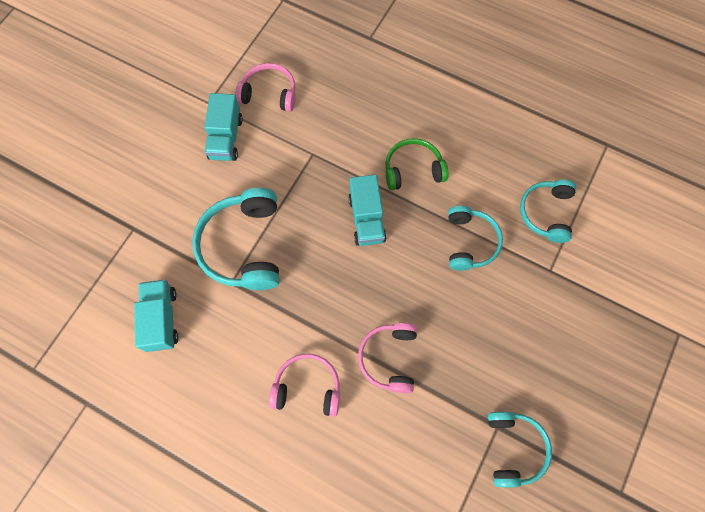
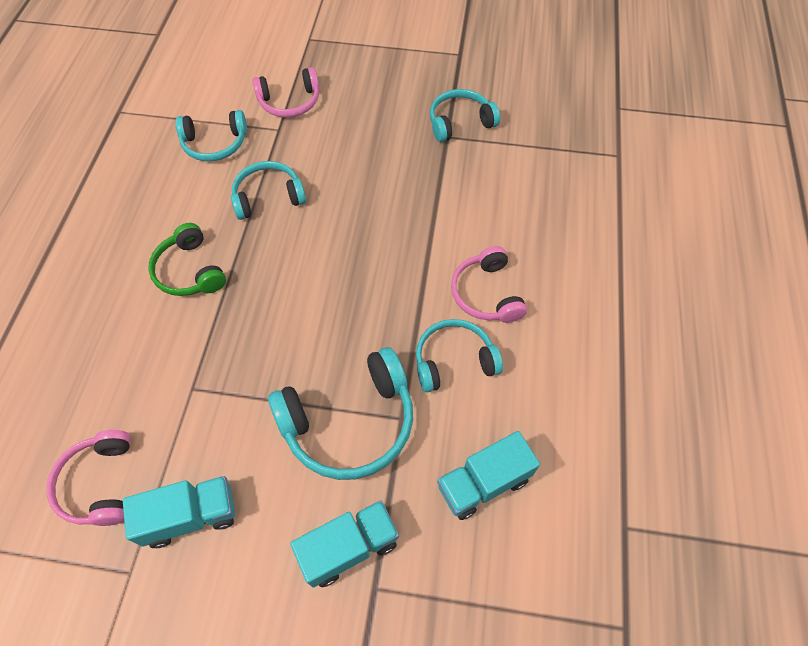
camera: 110 degrees left, 10 degrees down
turquoise truck [348,175,386,246] -> turquoise truck moved to [290,500,399,588]
pink headphones [358,323,417,393] -> pink headphones moved to [252,67,319,117]
none -> turquoise headphones [416,319,503,392]

